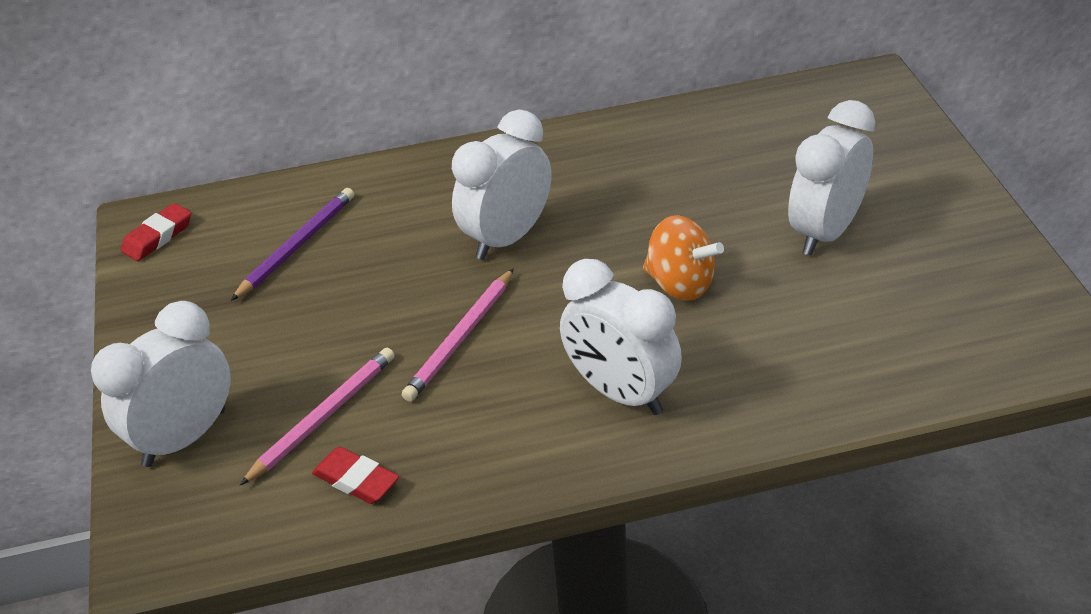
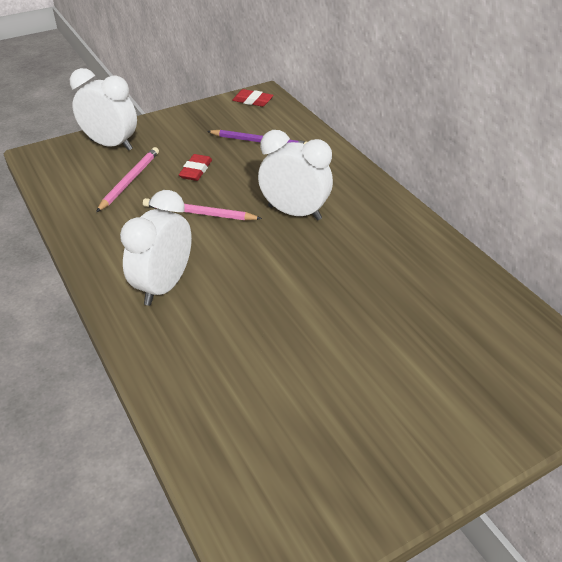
camera: 70 degrees right, 0 degrees up
pink pencil [240,348,395,485] -> pink pencil turned 90 degrees counterclockwise [96,147,159,212]
red eraser [312,446,399,504] -> red eraser moved to [179,154,212,181]
orange spinning top [643,215,724,301] -> none
white clock [788,100,875,256] -> none

